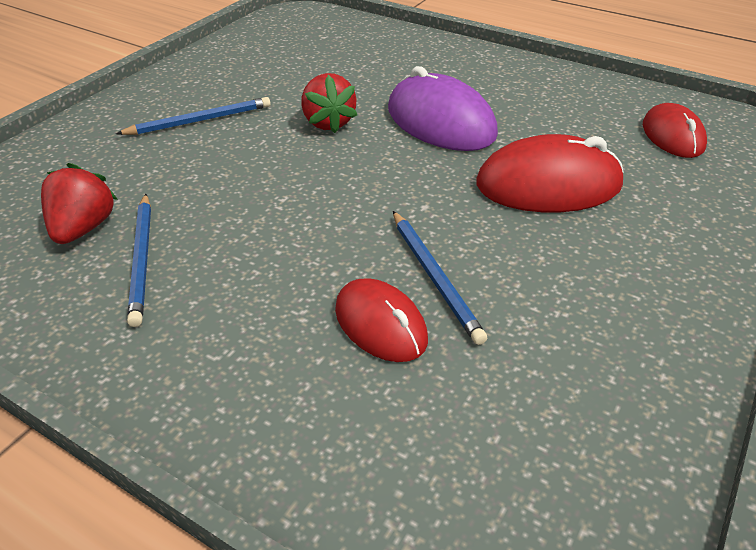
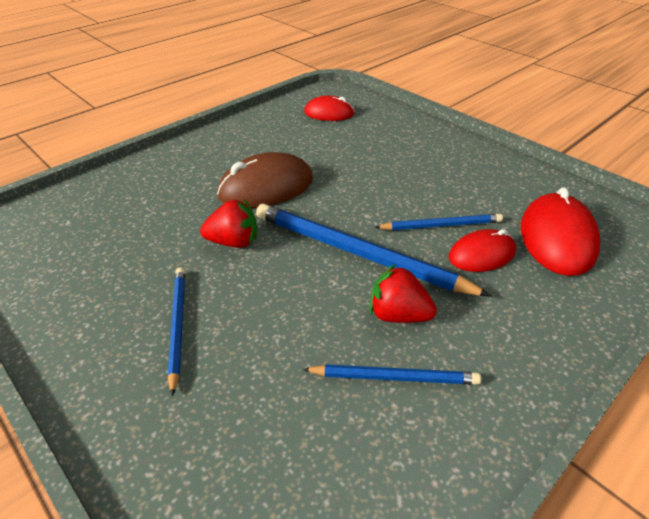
camera: 75 degrees left, 0 degrees up
red strawberry [41,163,118,244] -> red strawberry moved to [370,264,437,323]
purple mouse [388,66,498,151] -> brown mouse [217,152,313,208]
red mouse [476,134,624,212] -> red mouse moved to [521,187,600,276]
none -> blue pencil [256,204,491,296]

